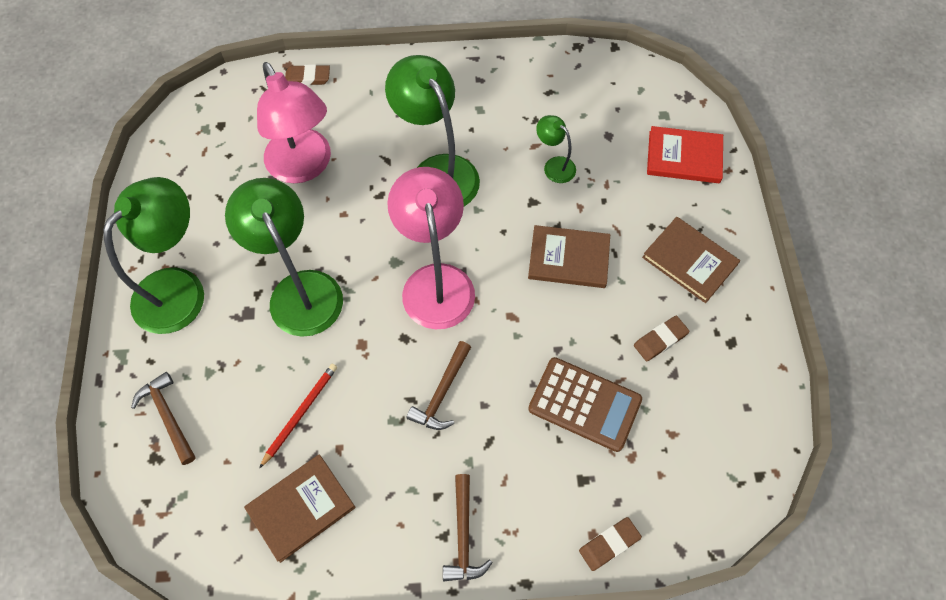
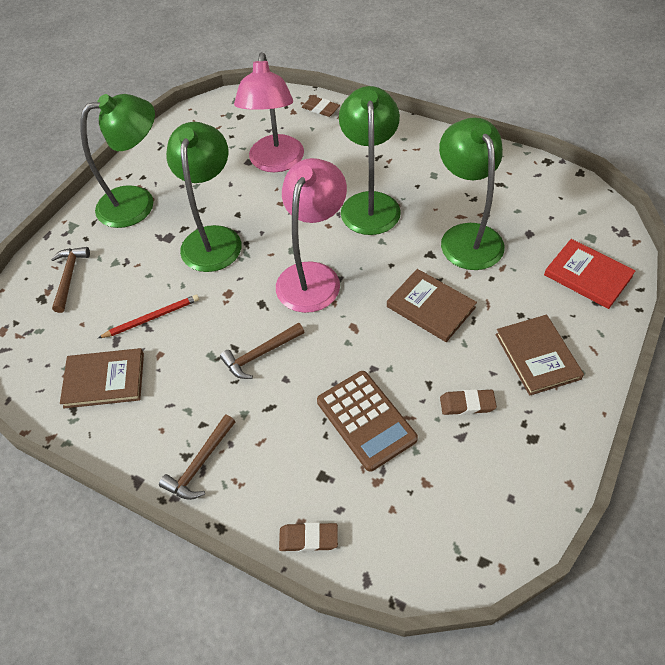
camera: 35 degrees right, 10 degrees down
green lamp [536,115,576,183] -> green lamp [439,117,505,270], size x2.11

